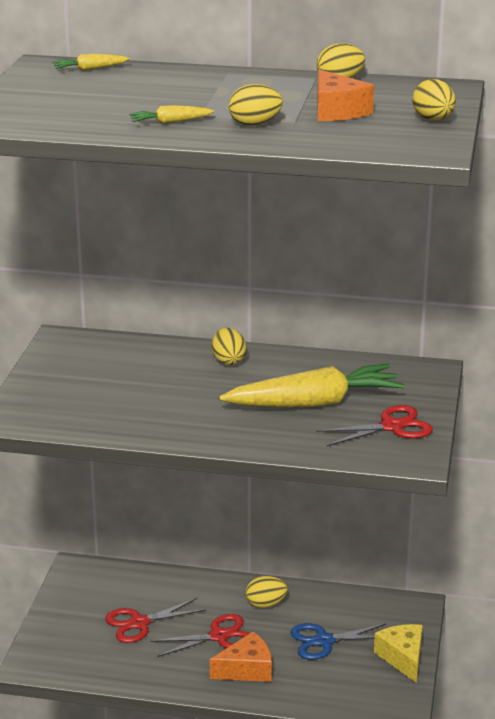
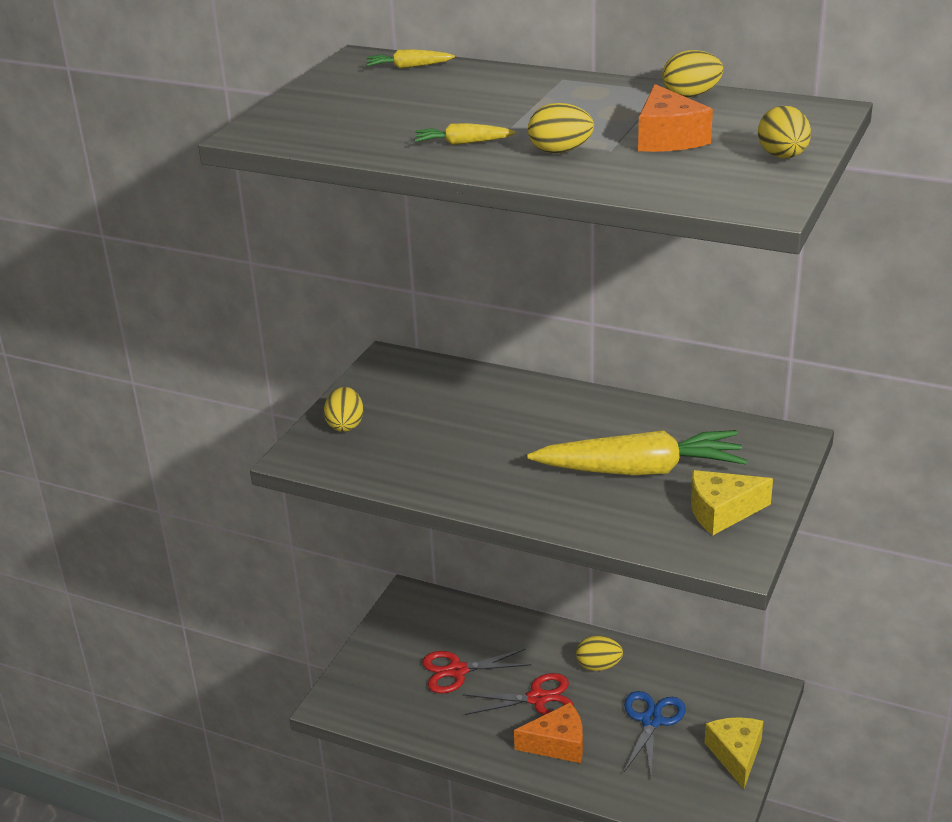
camera: 15 degrees right, 5 degrees up
yellow egg [212,328,246,365] -> yellow egg moved to [324,387,363,432]
blue scissors [290,623,386,660] -> blue scissors turned 105 degrees clockwise [624,691,686,776]
red scissors [316,405,433,446] -> yellow cheese [691,470,773,535]

